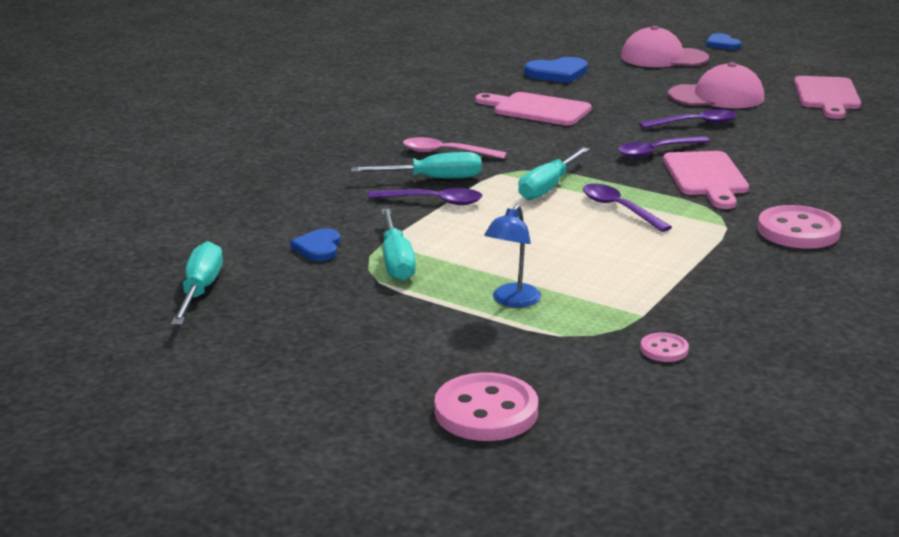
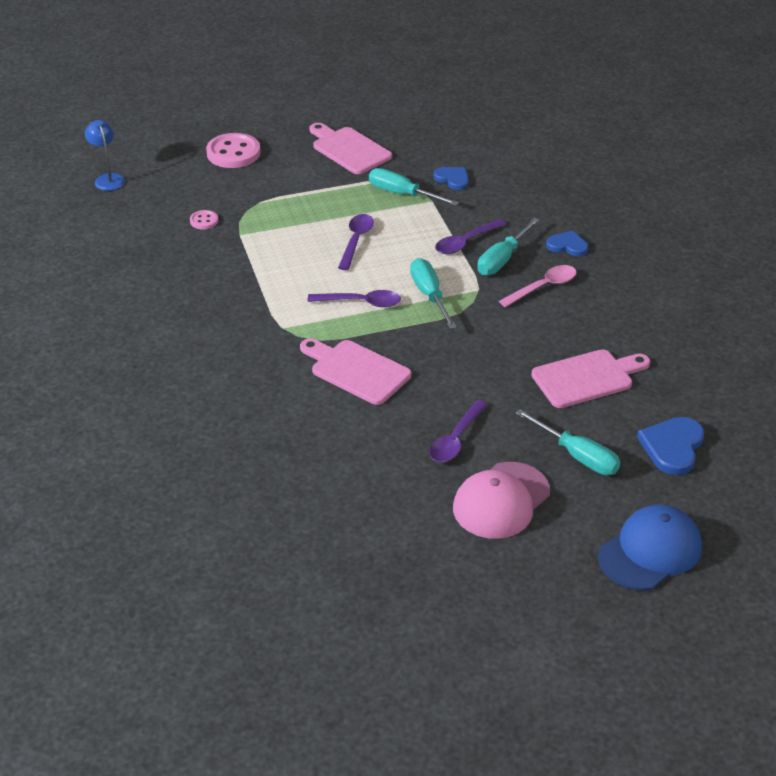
camera: 130 degrees right, 15 degrees up
turquoise screwdriver [171,241,223,325] -> turquoise screwdriver moved to [515,409,620,475]
blue lamp [484,204,541,307] -> blue lamp moved to [85,120,125,191]
purple spoon [618,136,710,158] -> purple spoon moved to [338,214,374,270]
pink cap [621,26,709,67] -> blue cap [598,504,702,591]
blue heart [706,33,741,50] -> blue heart moved to [546,231,588,256]
pink button [758,205,841,249] -> none
pink cutting board [794,76,861,119] -> pink cutting board moved to [310,123,392,174]

